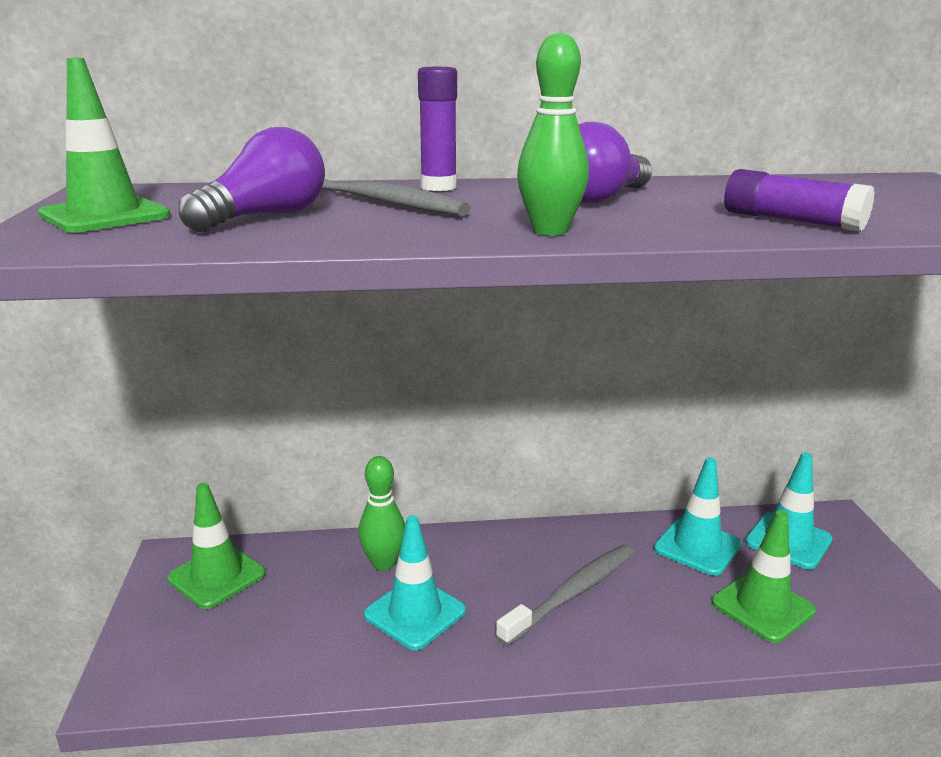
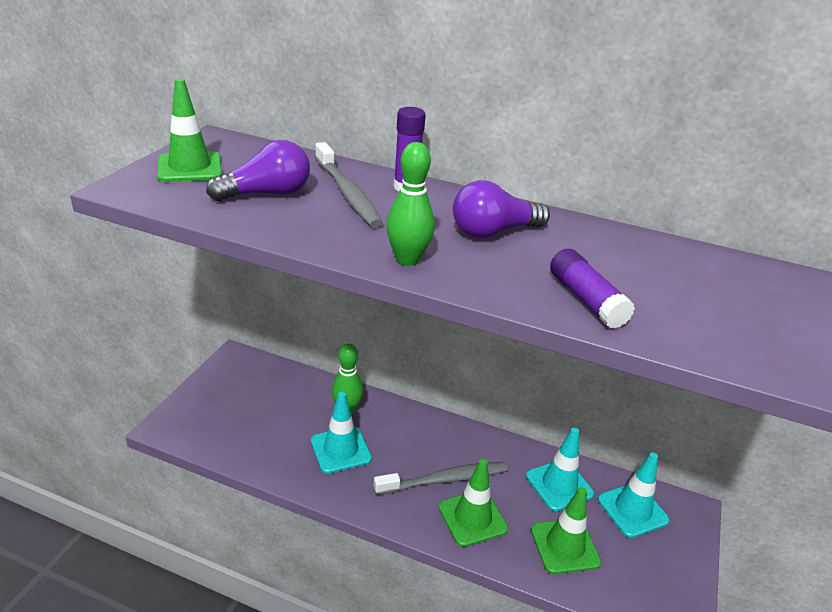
camera: 25 degrees right, 10 degrees up
green traffic cone [167,483,265,609] -> green traffic cone moved to [439,459,508,547]

